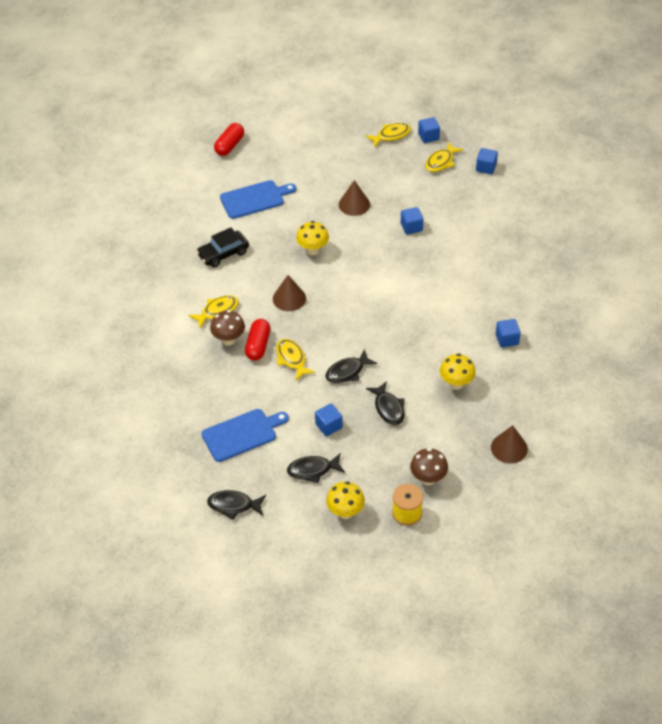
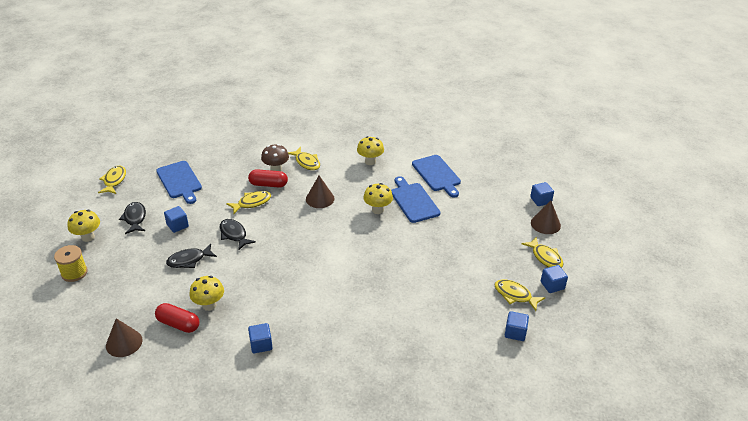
camera: 85 degrees right, 10 degrees down
black car [196,227,249,268] -> yellow mushroom [357,136,384,165]
black fish [207,490,266,520] -> yellow fish [98,166,126,194]
red capsule [214,123,244,156] -> red capsule moved to [155,303,200,333]
brown cone [339,180,370,216] -> brown cone moved to [531,201,561,234]
blue cube [401,207,424,235] -> blue cube moved to [530,182,554,206]
brown mushroom [410,448,448,485] -> none
none -> blue cutting board [391,176,440,223]

